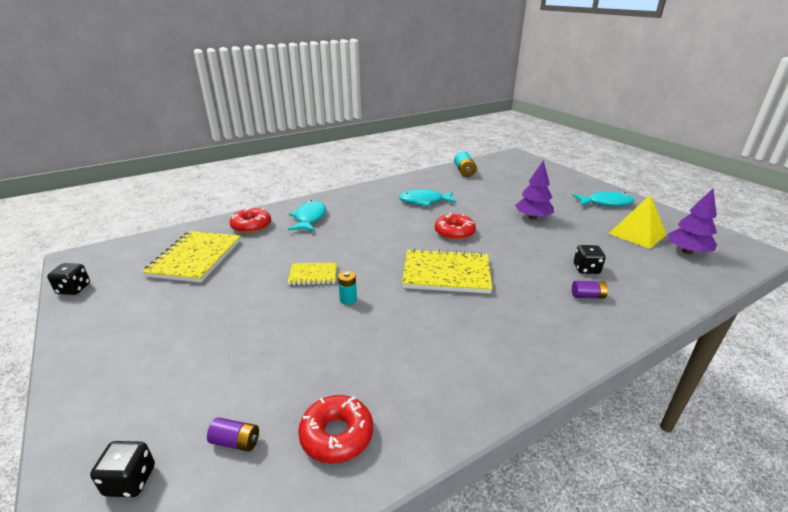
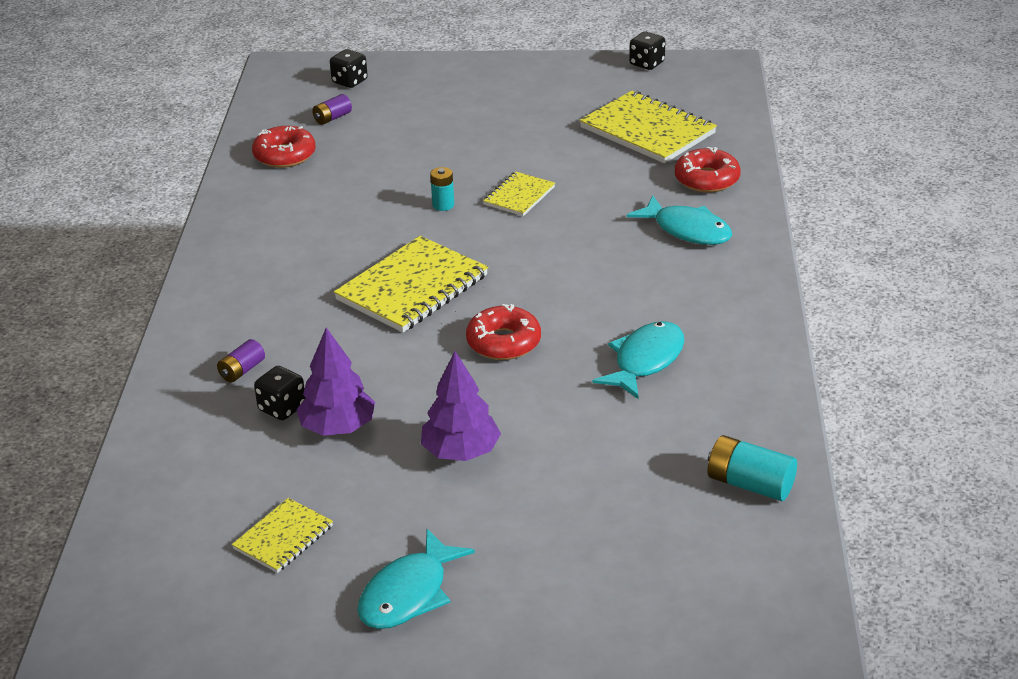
camera: 125 degrees right, 5 degrees up
yellow pyramid [608,194,667,249] -> yellow notebook [232,498,333,573]
purple tree [667,189,717,254] -> purple tree moved to [296,328,375,436]

